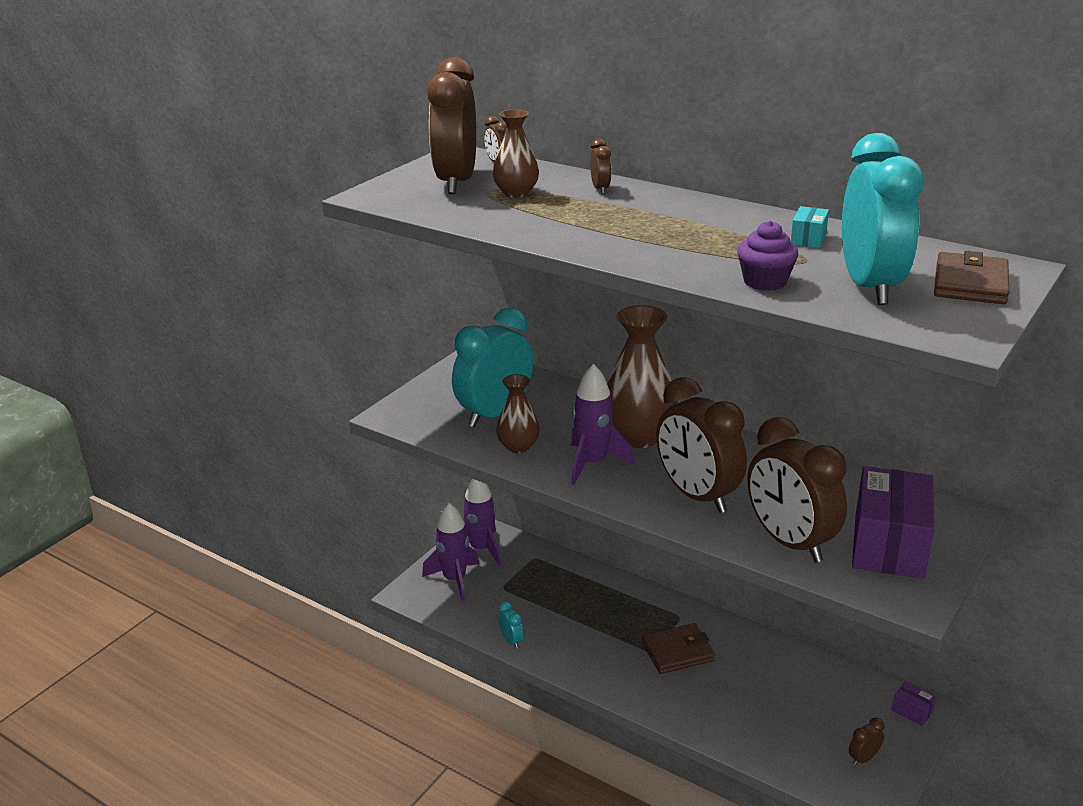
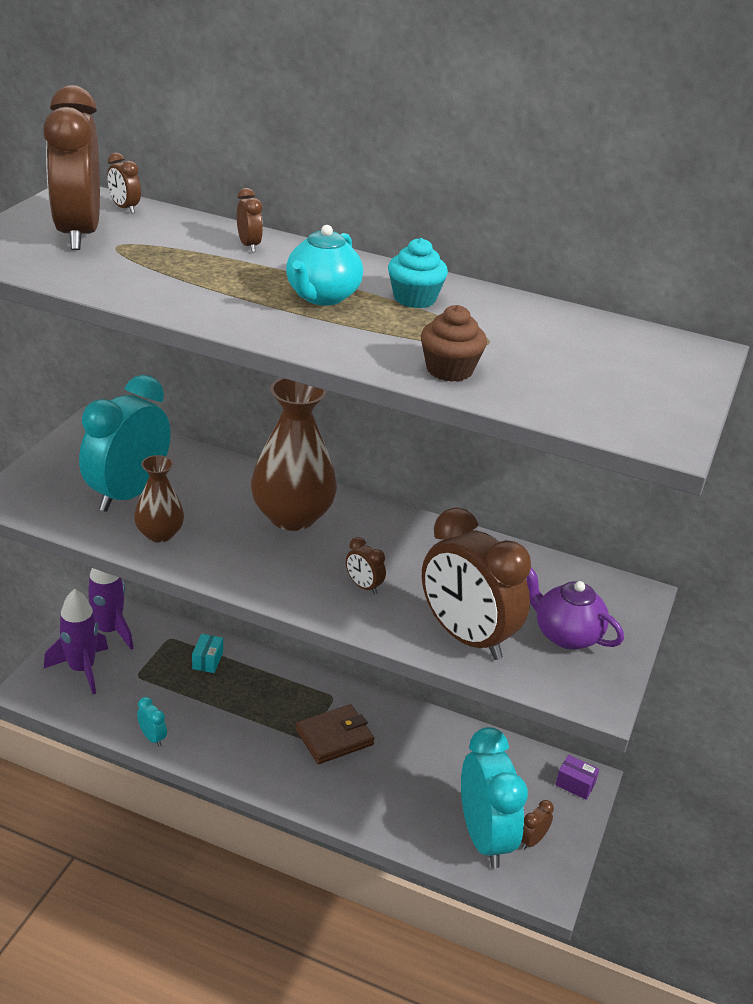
camera: 15 degrees left, 5 degrees up
brown vase [493,109,539,198] -> none
purple rocket [571,364,634,485] -> none
brown clock [656,377,747,513] -> brown clock [346,537,386,594], size x0.40
purple cupcake [737,221,798,291] -> brown cupcake [421,305,487,382]
turquoise box [791,206,829,248] -> turquoise box moved to [192,634,223,673]
turquoise clock [842,133,924,305] -> turquoise clock moved to [461,727,528,868]
purple box [852,466,935,579] -> purple teapot [526,568,624,649]
brown wallet [934,251,1009,304] -> none
none -> turquoise teapot [286,225,363,305]
none -> turquoise cupcake [388,238,448,308]

